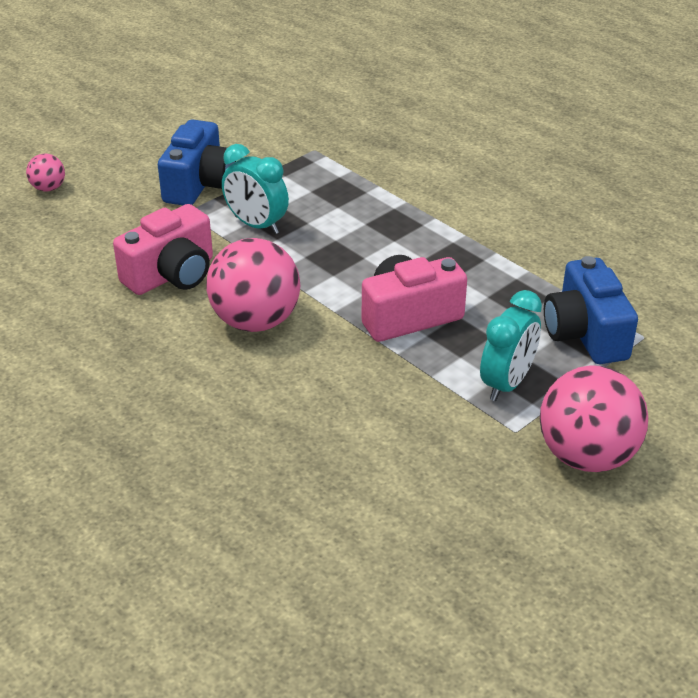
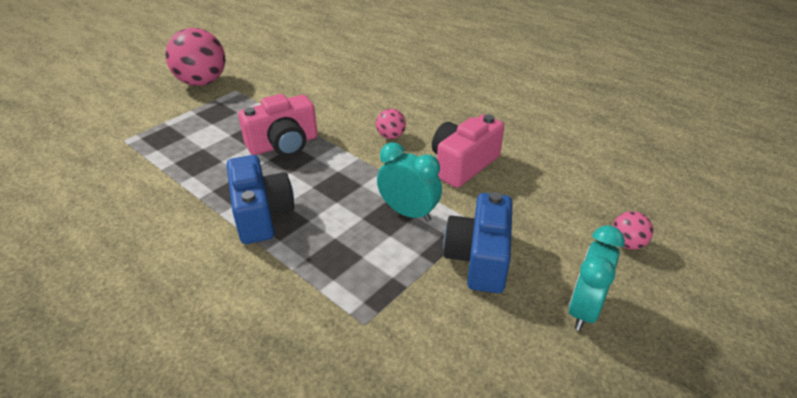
camera: 175 degrees right, 0 degrees up
pink ball [206,238,300,332] -> pink ball [376,109,406,139], size x0.47
turquoise clock [480,290,542,401] -> turquoise clock moved to [569,225,625,331]
blue camera [544,256,638,364] -> blue camera moved to [226,155,294,244]

